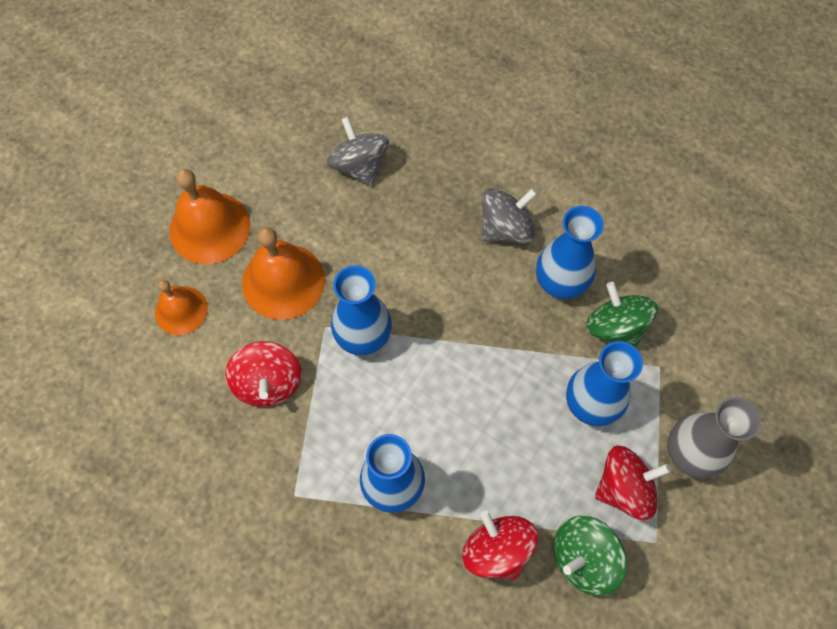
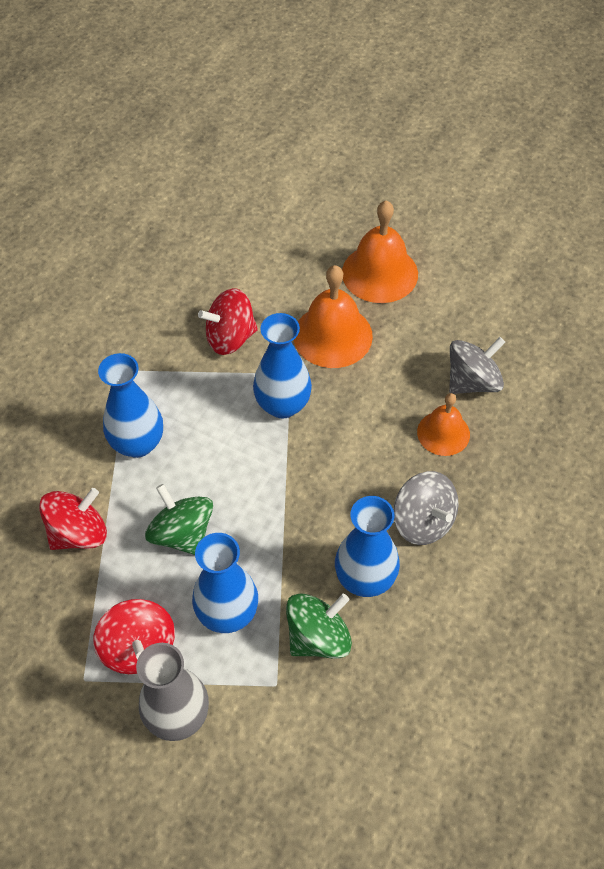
camera: 85 degrees right, 10 degrees down
orange bell [155,280,208,335] -> orange bell moved to [417,393,470,456]
green spinning top [554,516,627,596] -> green spinning top moved to [145,484,213,555]

